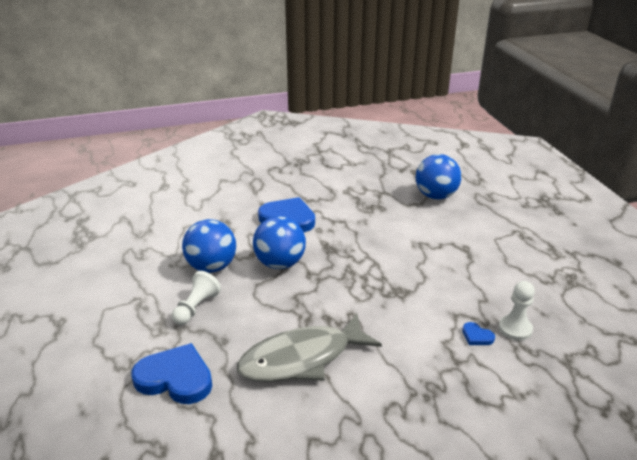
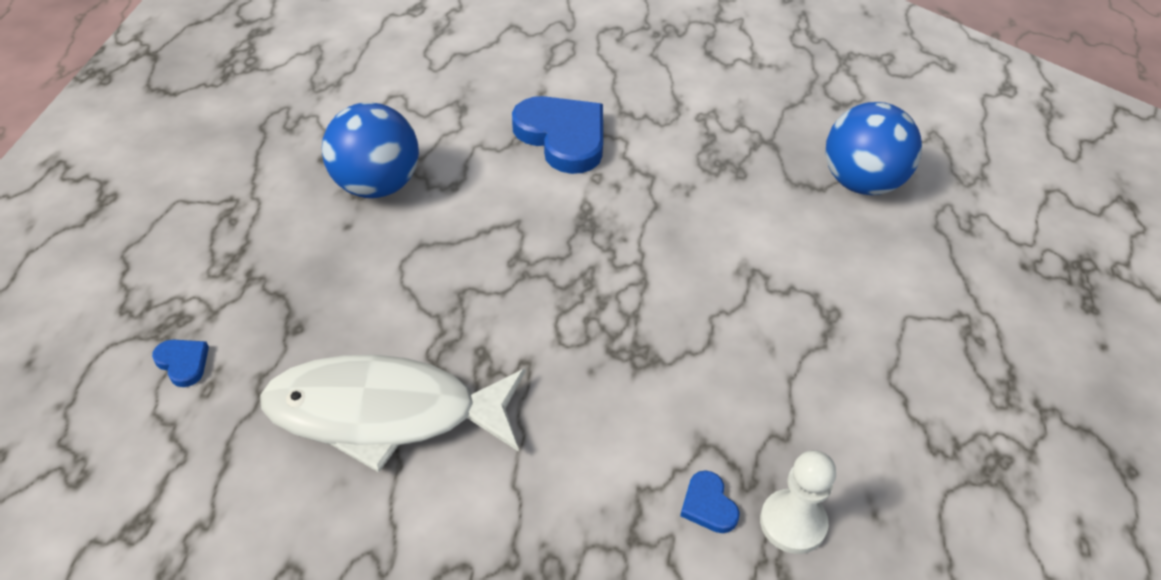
camera: 25 degrees right, 15 degrees up
blue heart [131,343,212,404] -> blue heart [152,340,209,387], size x0.44
white pawn [172,271,221,325] -> none
grey fish [237,313,382,382] -> white fish [260,355,525,472]
blue ball [253,216,306,269] -> none

